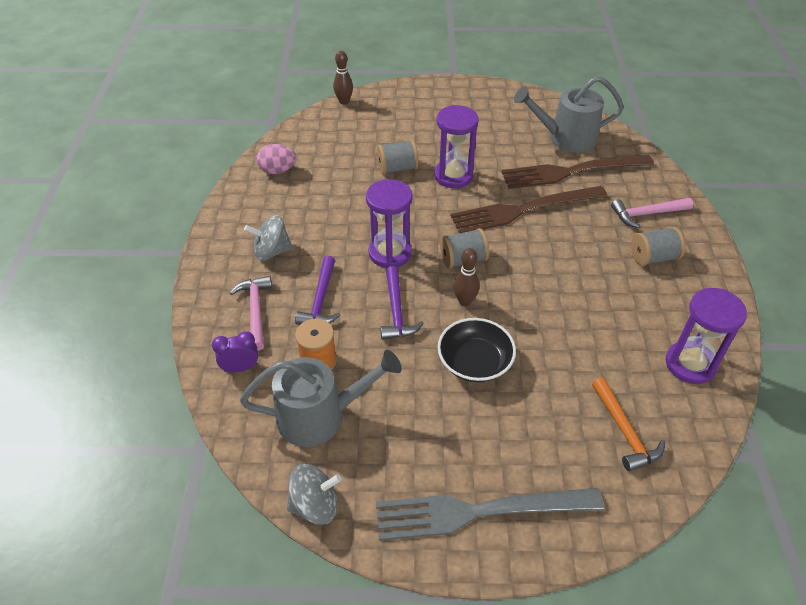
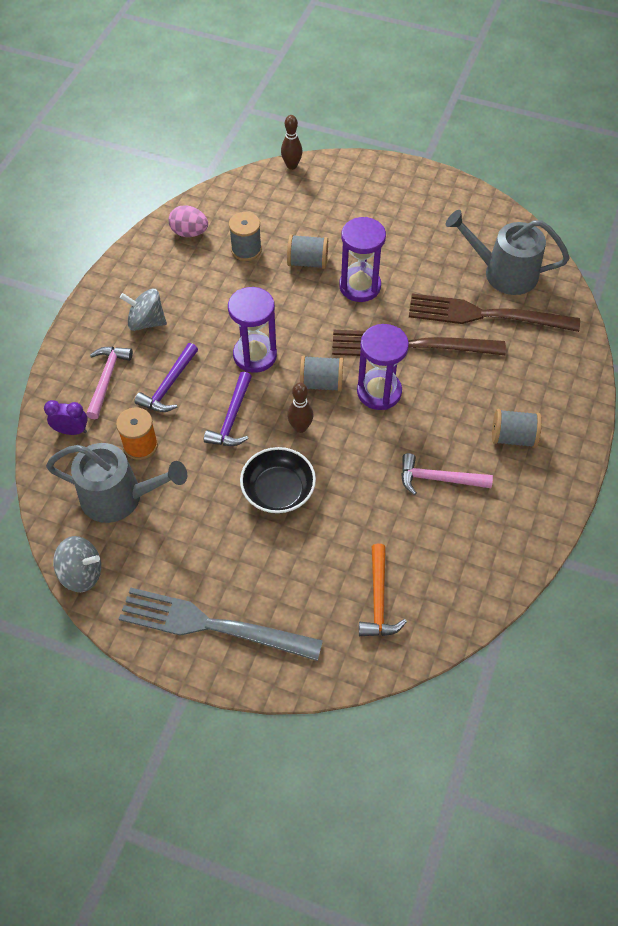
camera: 20 degrees right, 10 degrees up
pink hammer [611,198,693,228] -> pink hammer moved to [401,453,493,495]
purple hourglass [666,288,747,384] -> purple hourglass moved to [357,324,409,410]
none -> grey spool [229,212,262,261]

